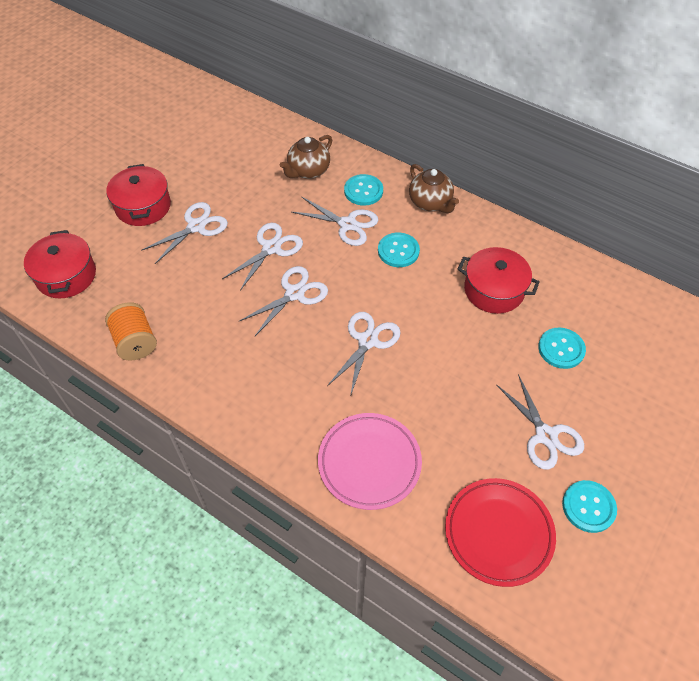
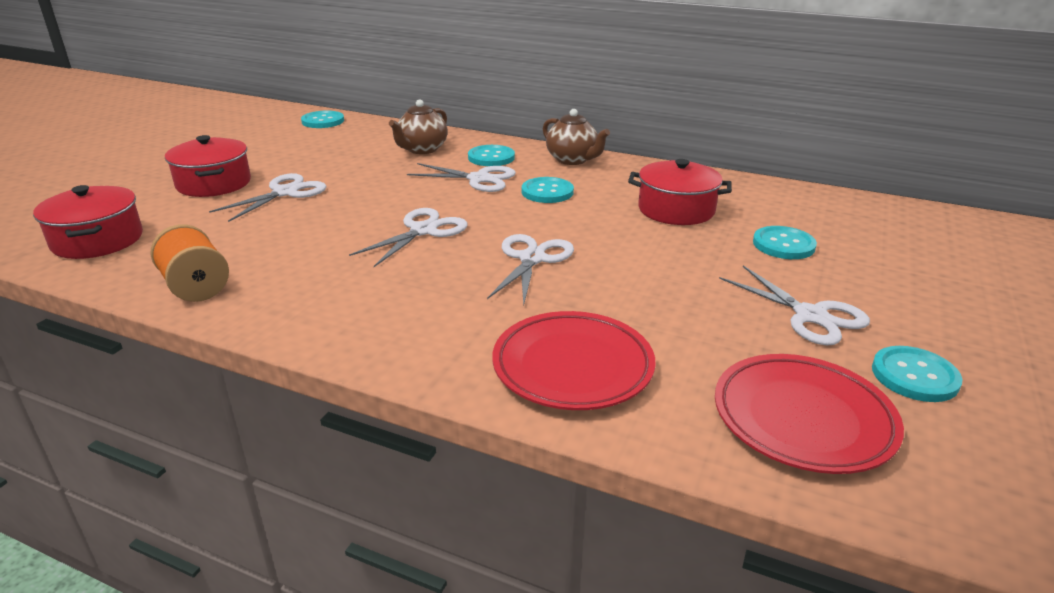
camera: 10 degrees left, 25 degrees down
white scissors [222,223,303,291] -> none
pink plate [318,413,422,510] -> red plate [492,311,655,410]
none -> turquoise button [301,111,344,128]

